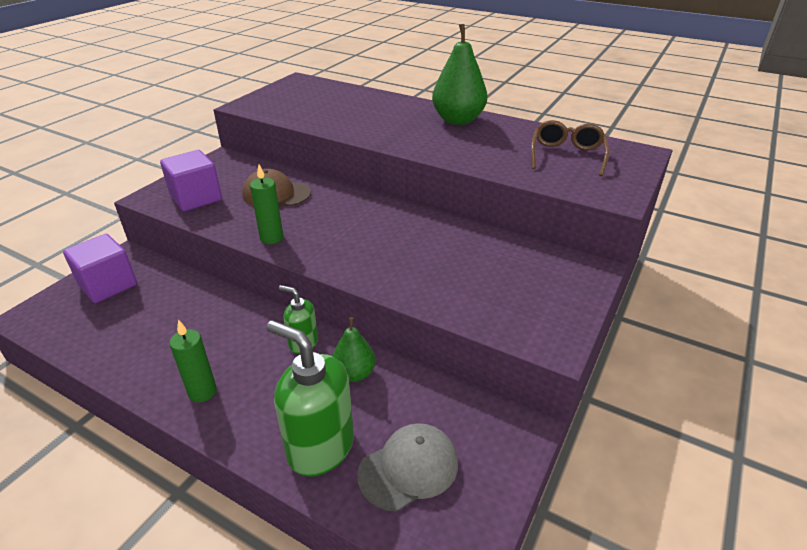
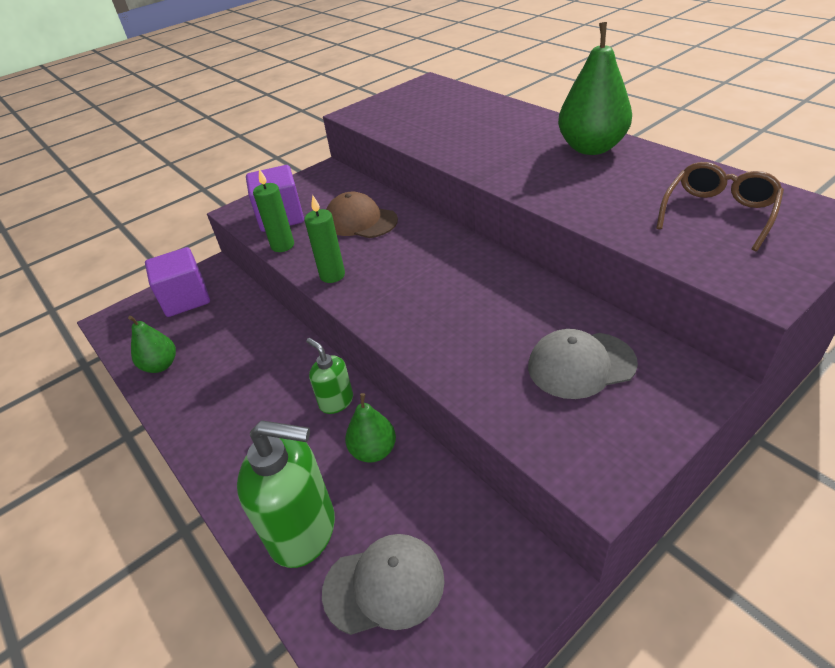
camera: 25 degrees right, 5 degrees up
green candle [169,320,217,402] -> green candle moved to [253,169,294,252]
green soap dispenser [266,320,354,477] -> green soap dispenser turned 135 degrees clockwise [237,420,335,568]
none -> green pear [128,316,176,373]
none -> grey cap [528,329,638,399]

